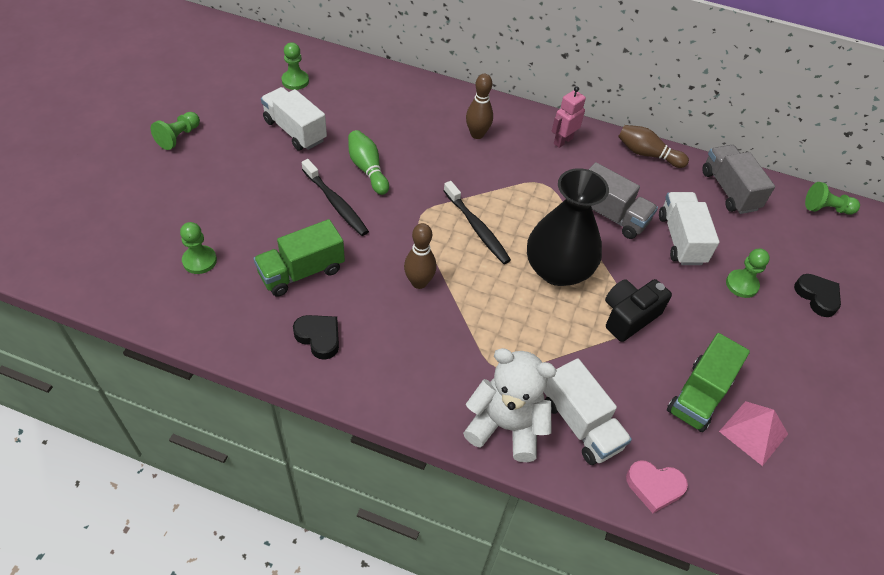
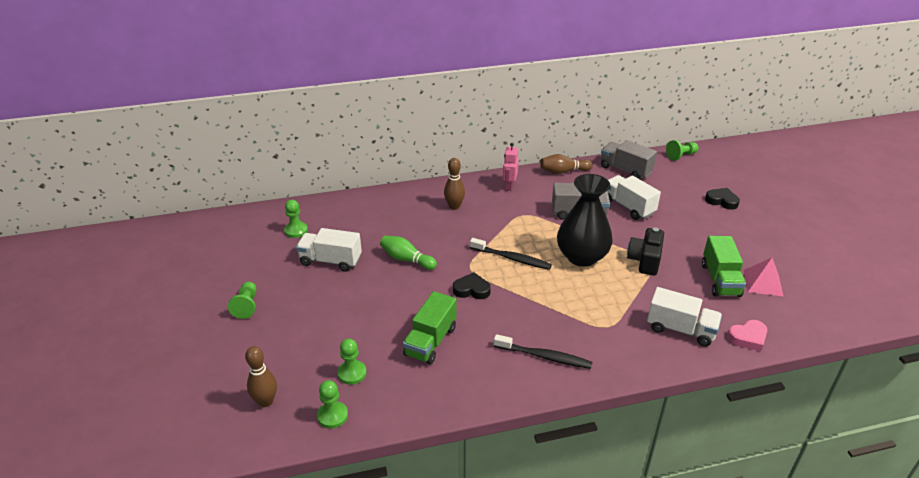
camera: 30 degrees left, 15 degrees down
black heart [293,315,339,360] -> black heart moved to [453,272,491,299]
black toothbrush [302,159,369,236] -> black toothbrush moved to [494,334,592,369]
brown bowling pin [404,223,437,289] -> brown bowling pin moved to [245,346,277,407]
white teddy bear [463,348,557,462] -> none
green pawn [726,249,770,298] -> green pawn moved to [317,380,348,428]

